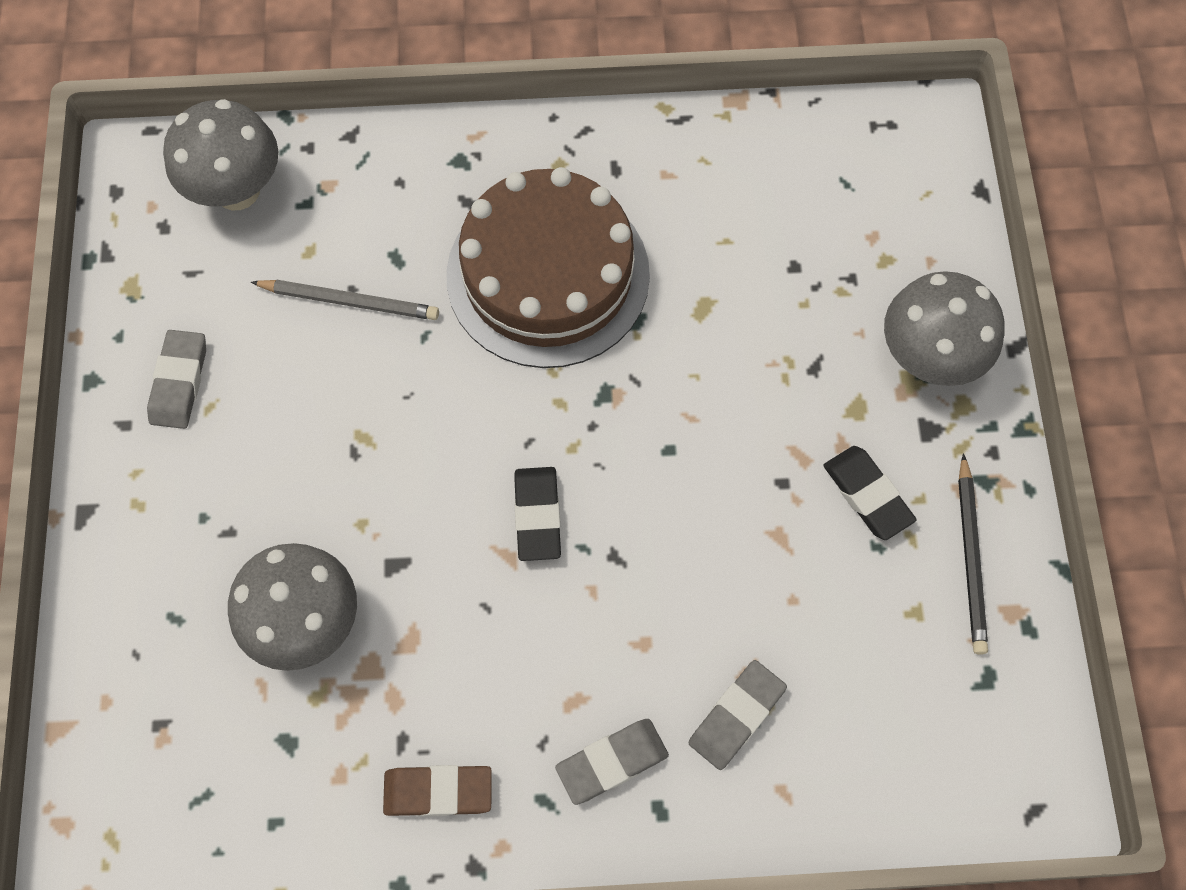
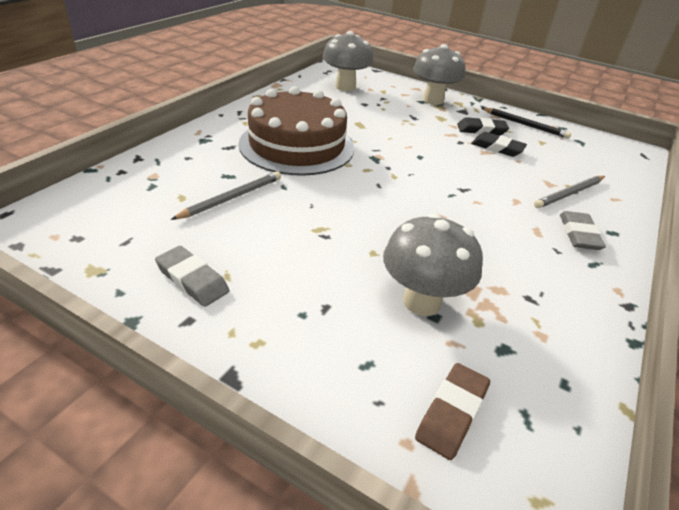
camera: 60 degrees left, 30 degrees down
grey mushroom [163,99,278,210] -> grey mushroom moved to [322,31,374,91]
brown eraser [383,765,492,817] -> brown eraser moved to [415,363,490,460]
black eraser [514,467,561,561] -> black eraser moved to [471,132,527,157]
grey eraser [688,660,787,770] -> grey pencil [534,176,605,208]

